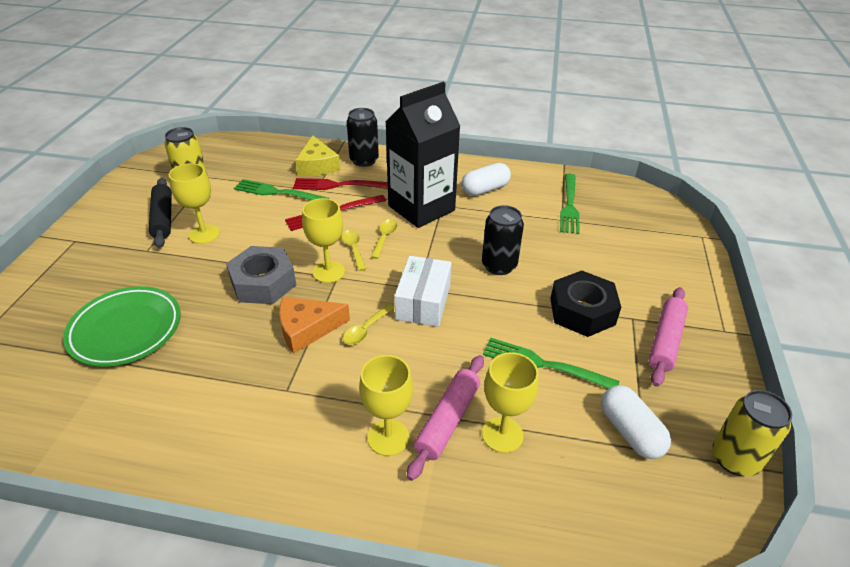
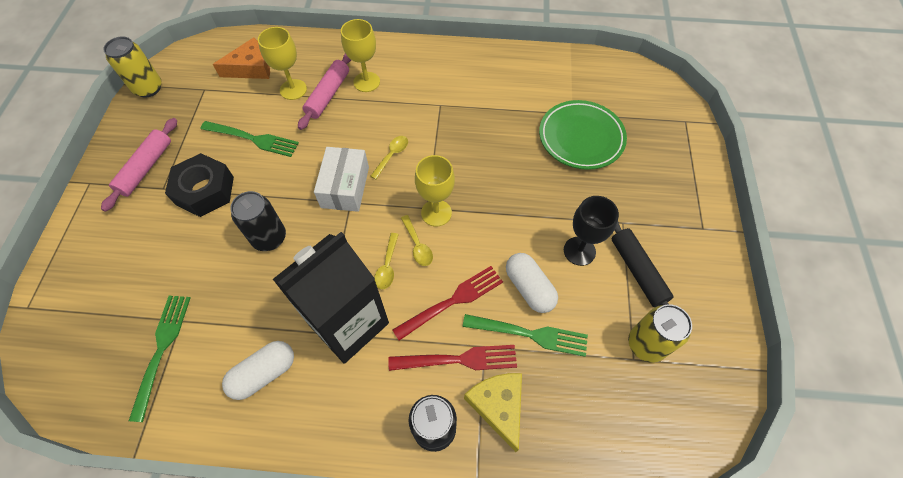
camera: 175 degrees right, 20 degrees up
yellow goblet [169,163,220,244] -> black goblet [564,196,619,266]
grey nut [226,246,296,304] -> none
orange cheese [279,297,350,354] -> orange cheese moved to [213,37,270,79]
white capsule [601,385,671,459] -> white capsule moved to [506,253,558,313]

